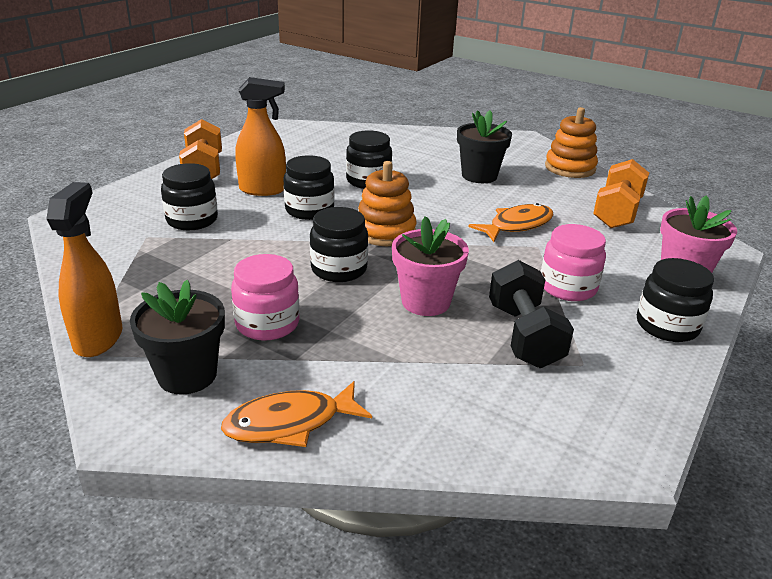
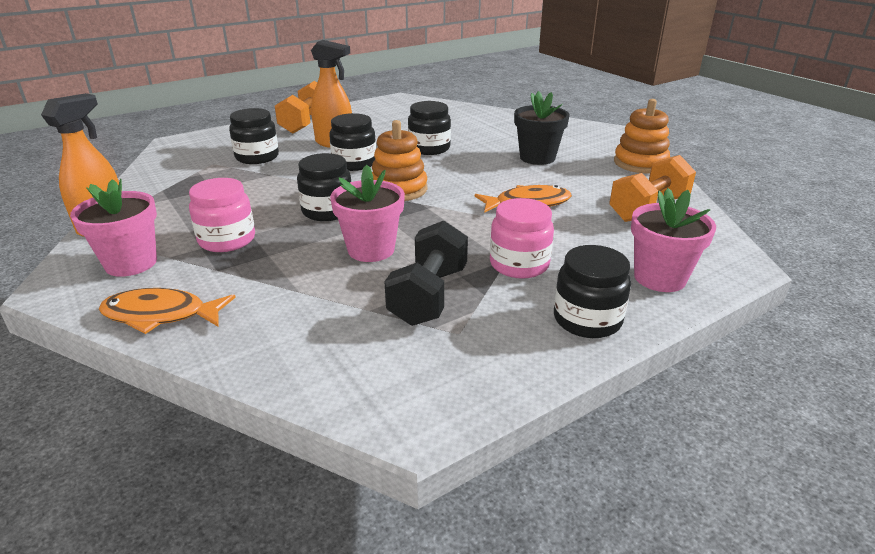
camera: 25 degrees right, 0 degrees up
black flower pot [130,280,225,395] -> pink flower pot [70,179,157,277]

